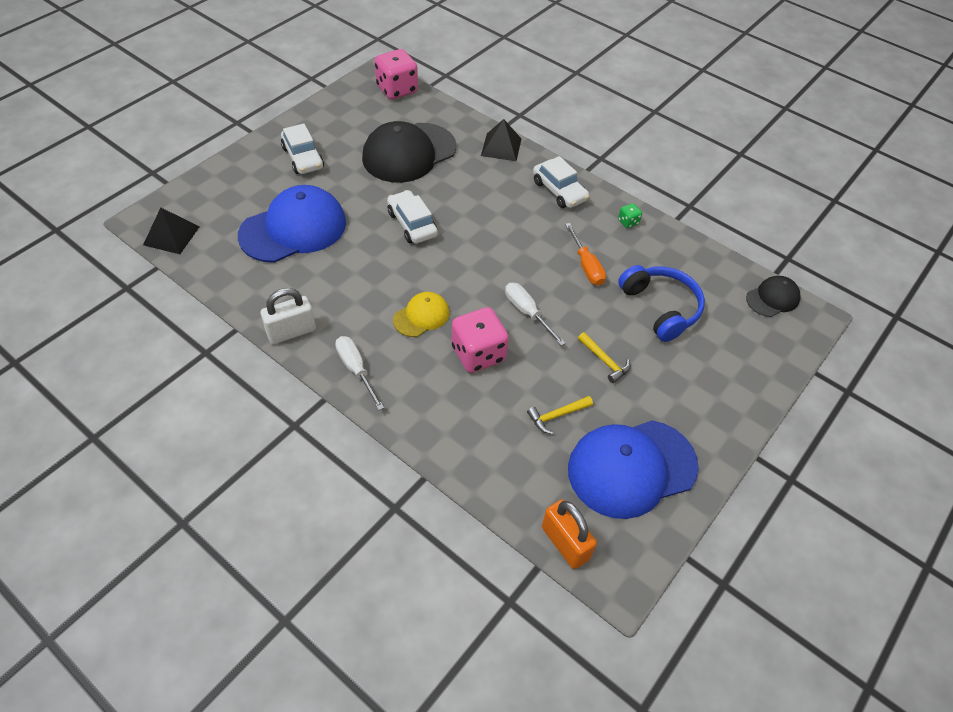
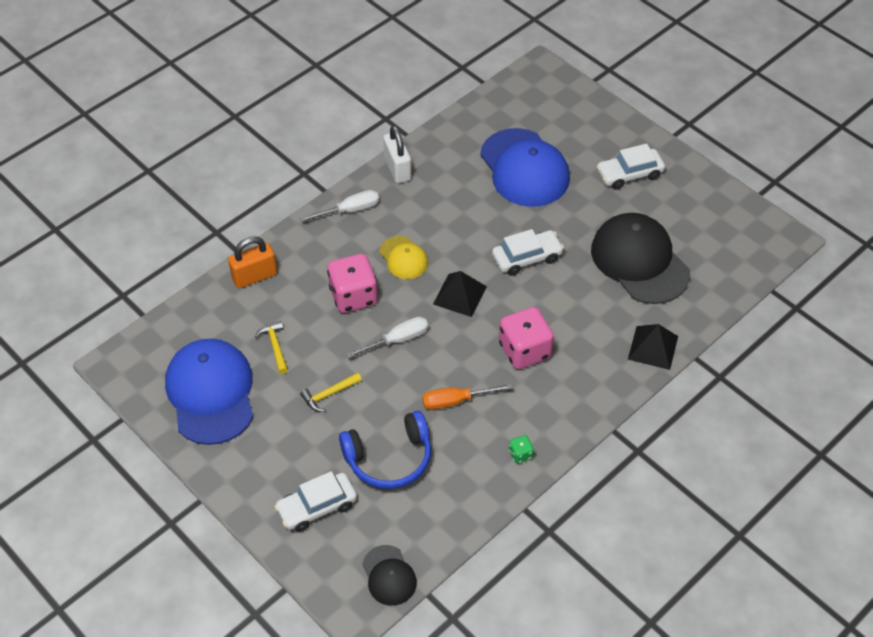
camera: 100 degrees right, 0 degrees up
black pyramid [143,207,200,254] -> black pyramid moved to [433,271,487,317]
pink dice [375,49,418,99] -> pink dice moved to [499,307,554,369]
white car [533,156,589,208] -> white car moved to [275,471,357,532]
orange padlock [542,499,597,569] -> orange padlock moved to [228,236,277,288]

